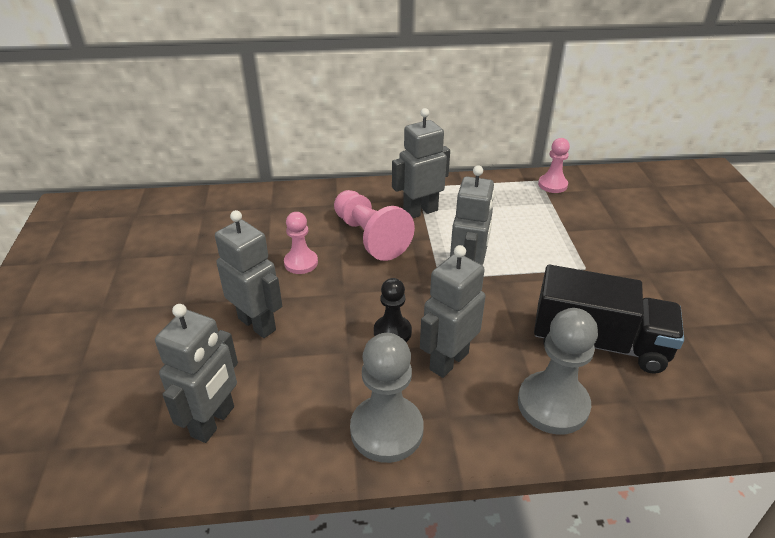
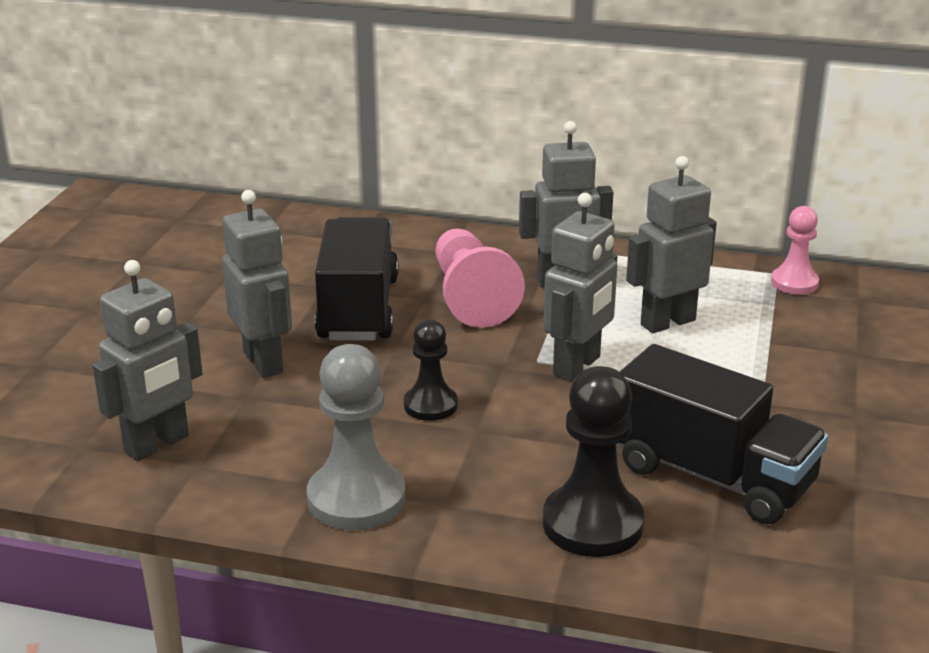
camera: 20 degrees right, 10 degrees down
pink pawn [284,212,318,274] -> black truck [315,217,399,341]
grey robot [420,245,486,378] -> grey robot moved to [626,156,717,333]
grey pawn [518,308,598,435] -> black pawn [543,366,644,557]

